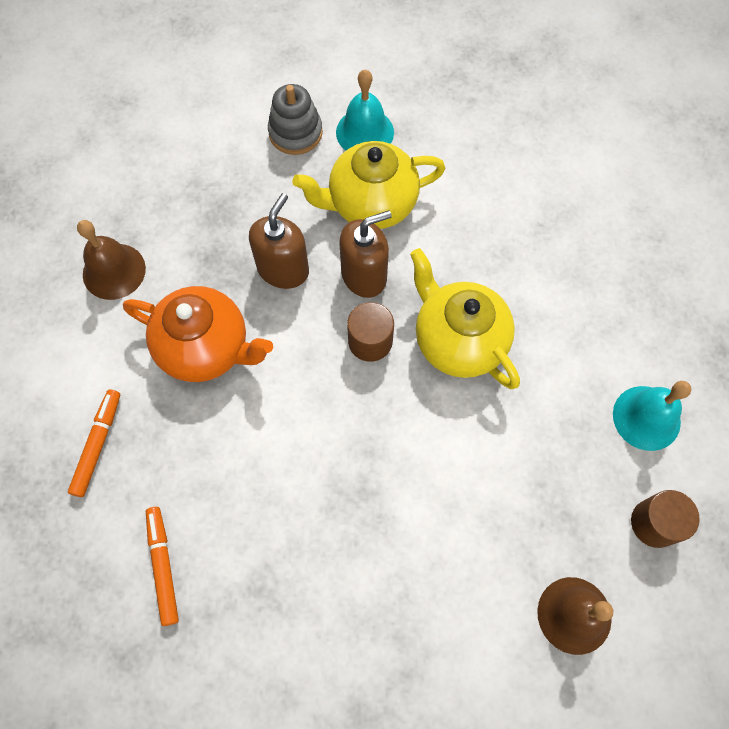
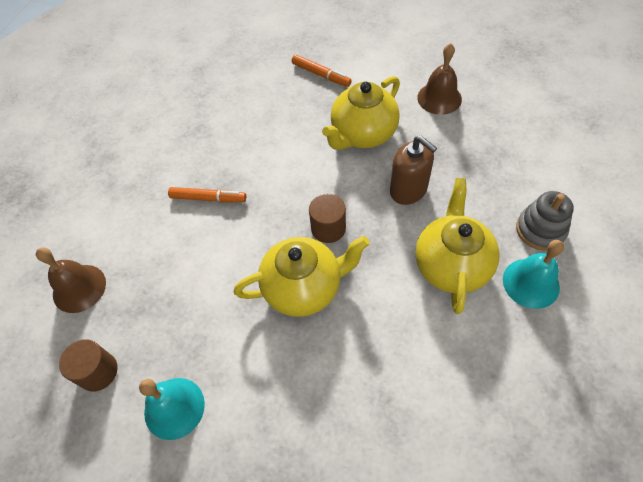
camera: 115 degrees right, 10 degrees down
orange teapot [123,286,273,382] -> yellow teapot [322,76,400,150]
orange marker [146,507,179,626] -> orange marker moved to [168,187,246,202]
brown soap dispenser [340,210,392,298] -> none

